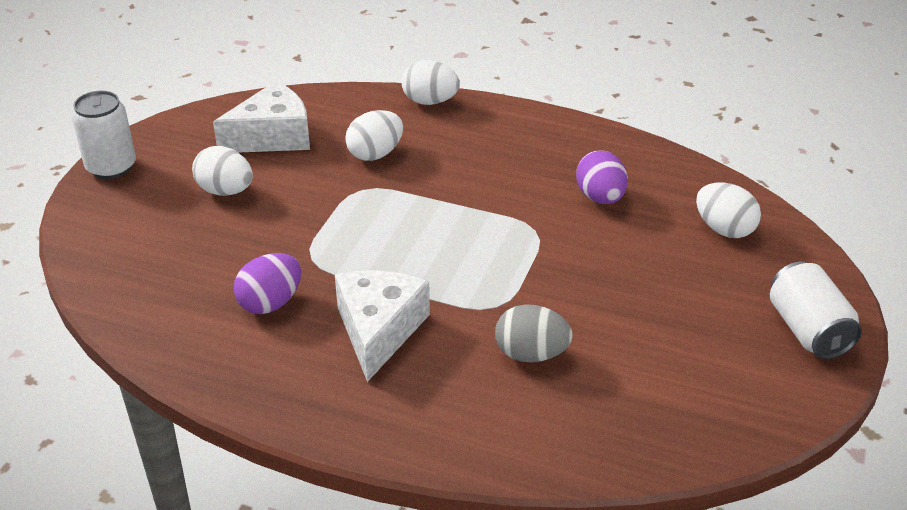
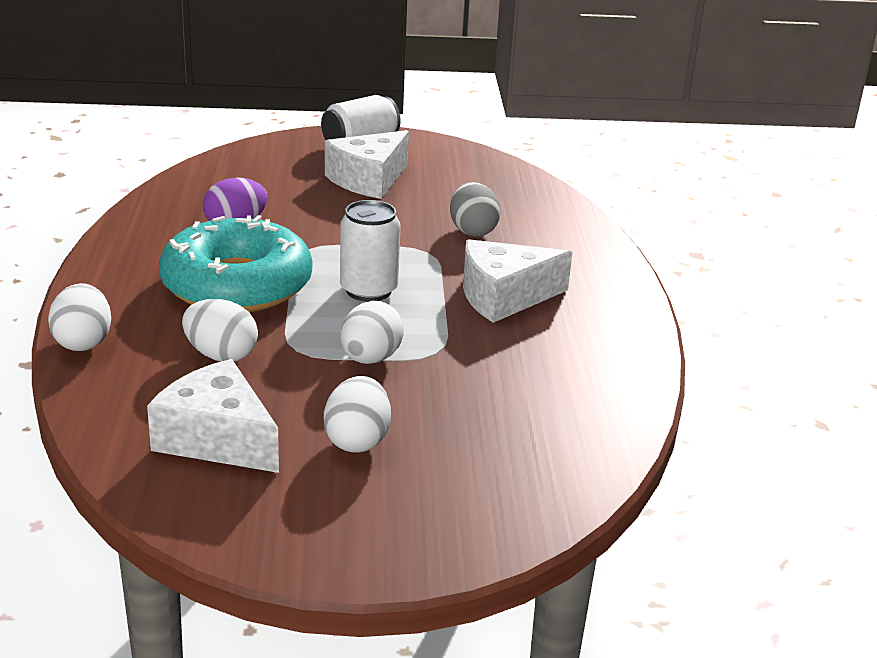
camera: 115 degrees left, 10 degrees down
white can [72,90,136,179] -> white can moved to [340,200,401,302]
purple egg [234,253,301,314] -> none
white egg [696,182,761,238] -> white egg moved to [340,301,404,364]
none -> turquoise donut [159,215,312,312]
none -> white cheese [325,130,409,199]

